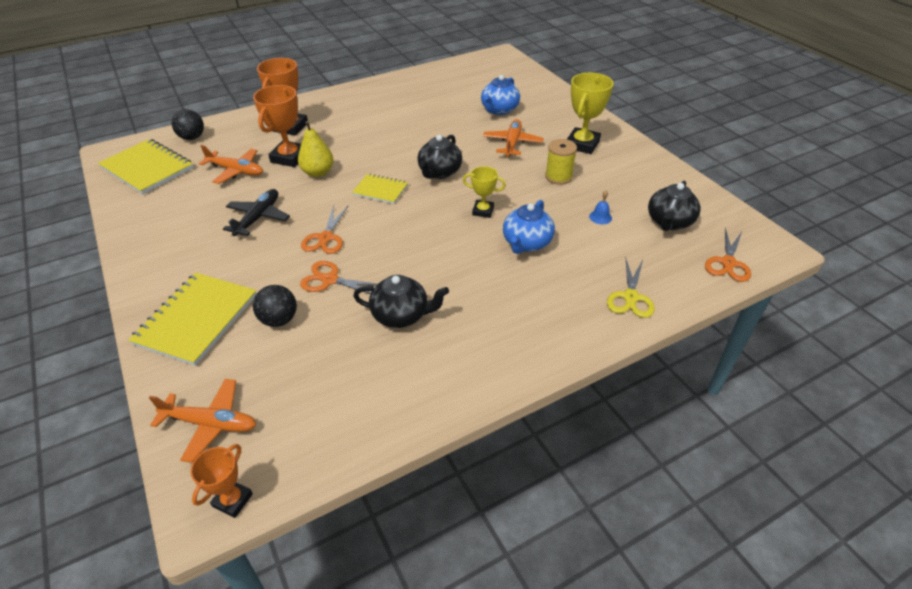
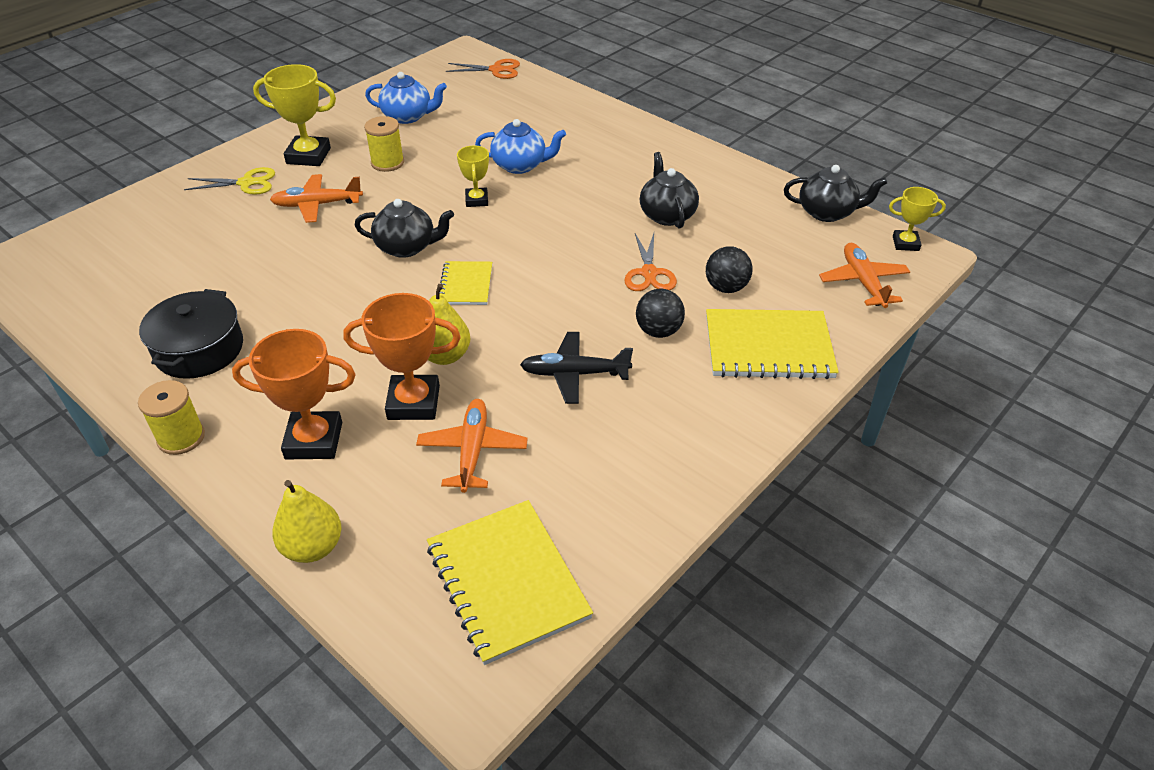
camera: 110 degrees left, 0 degrees up
yellow notebook [98,139,194,194] -> yellow notebook turned 45 degrees counterclockwise [427,500,593,665]
black ball [171,109,204,140] -> black ball moved to [636,289,685,338]
orange trophy [190,444,253,518] -> yellow trophy [889,187,946,251]
orange scissors [301,205,349,254] -> none
blue teapot [481,75,520,115] -> blue teapot moved to [365,72,447,124]
blue bell [589,191,612,224] -> none
yellow scissors [607,257,655,318] -> yellow scissors moved to [184,167,275,195]
black teapot [648,181,701,231] -> black teapot moved to [784,165,887,222]
none -> yellow spool [138,380,205,455]
none -> black pot [139,289,243,379]
none -> yellow pear [272,480,341,563]

